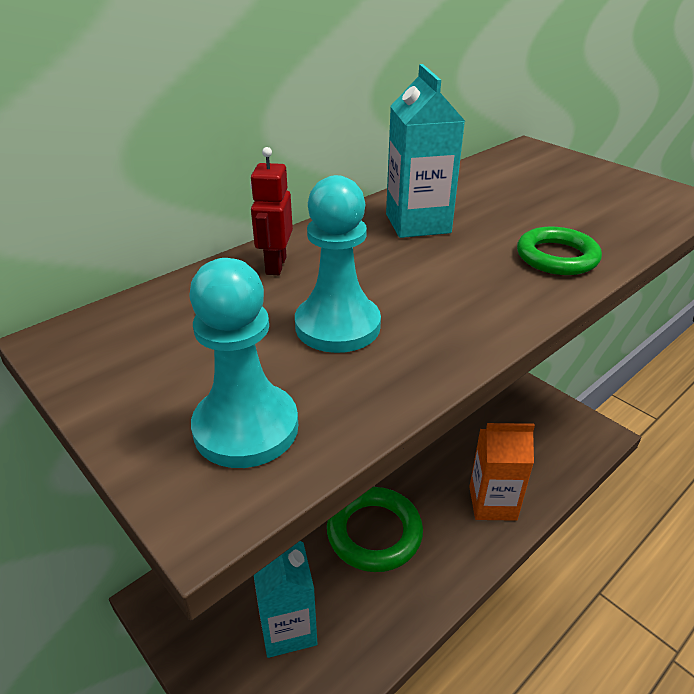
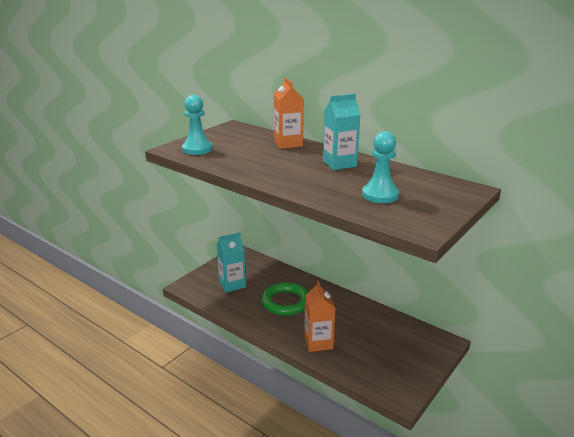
camera: 80 degrees right, 10 degrees down
red robot [250,147,293,275] -> orange carton [274,77,304,149]
turquoise pawn [295,175,381,353] -> turquoise pawn moved to [362,131,399,203]
green ring [517,227,602,275] -> none

